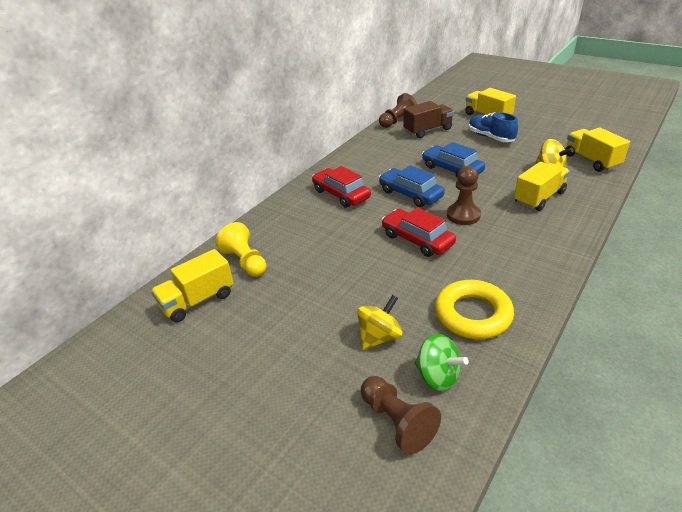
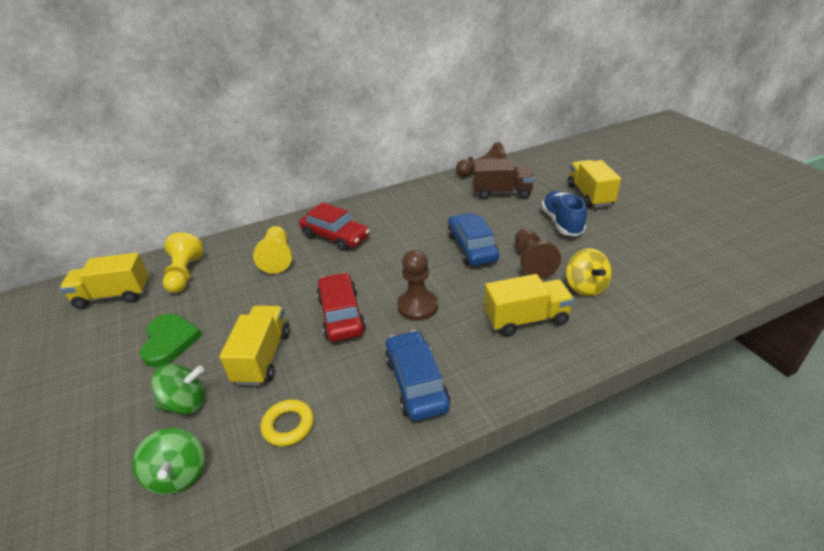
camera: 30 degrees right, 0 degrees up
red car [312,166,371,208] -> red car turned 135 degrees clockwise [299,202,370,251]
yellow spinning top [357,295,402,350] -> green spinning top [151,364,205,414]
brown pawn [361,376,441,454] -> brown pawn moved to [515,228,561,279]
blue car [379,165,445,207] -> blue car moved to [385,330,450,421]
yellow ring [435,280,514,339] -> yellow ring [261,399,314,447], size x0.57
yellow truck [565,127,630,172] -> yellow truck moved to [220,306,290,386]
none -> green heart [140,314,203,367]
none -> yellow pawn [253,226,292,274]

